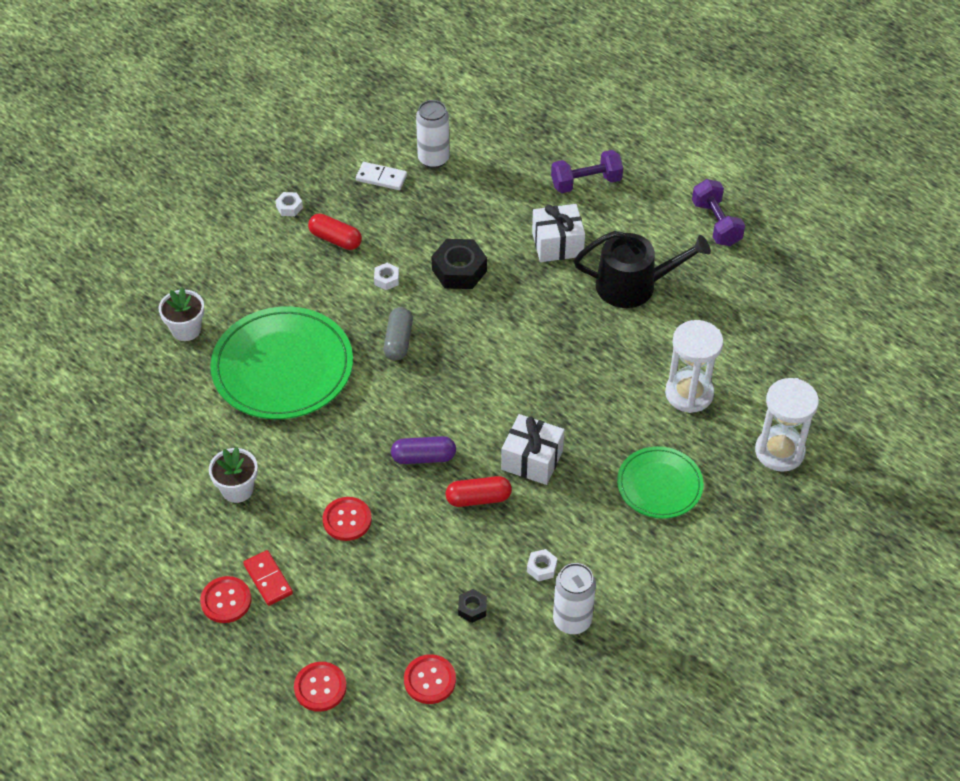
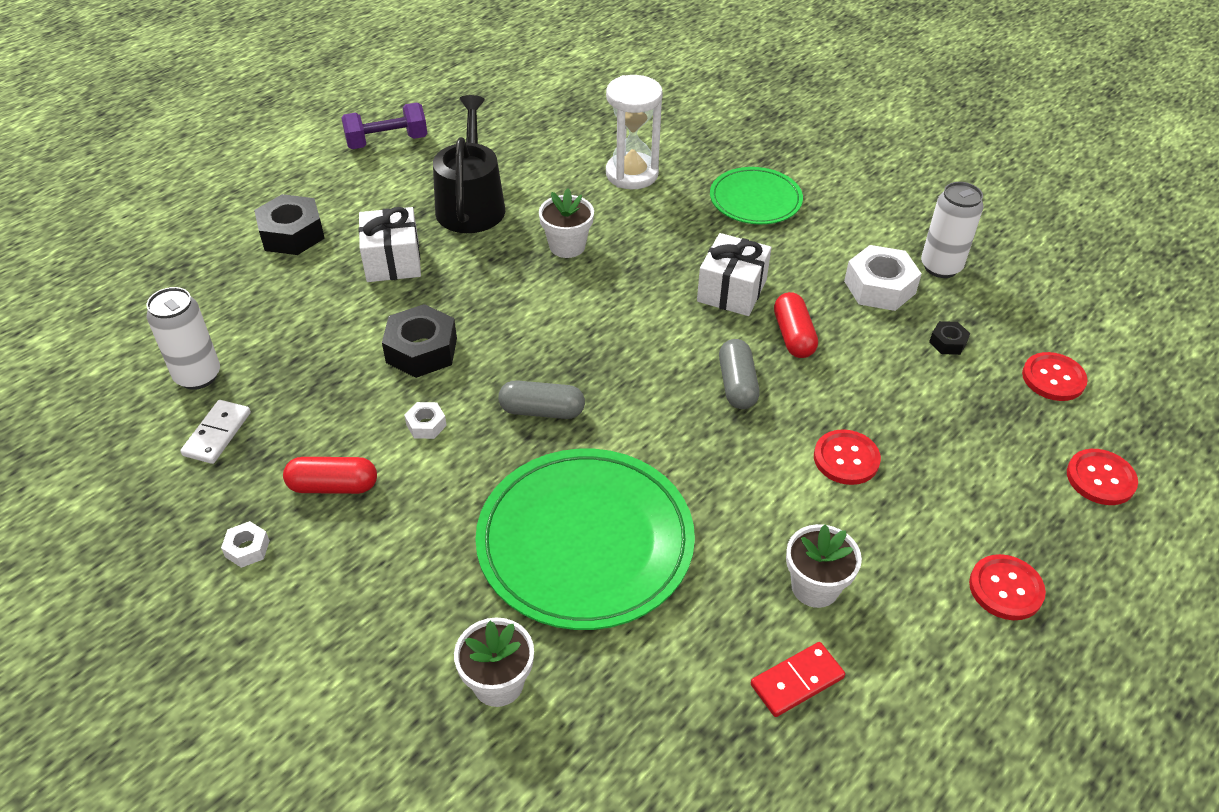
camera: 90 degrees left, 5 degrees down
red domino [243,550,293,606] -> red domino moved to [751,642,845,717]
red capsule [308,214,362,250] -> red capsule turned 60 degrees clockwise [283,457,377,494]
purple capsule [391,436,456,464] -> grey capsule [719,339,759,409]
white nut [527,549,557,581] -> white nut [844,245,922,311], size x1.99
purple dumbbell [551,150,623,193] -> black nut [254,194,325,255]
white hourglass [755,378,819,472] -> none
none -> white flower pot [539,188,594,258]

